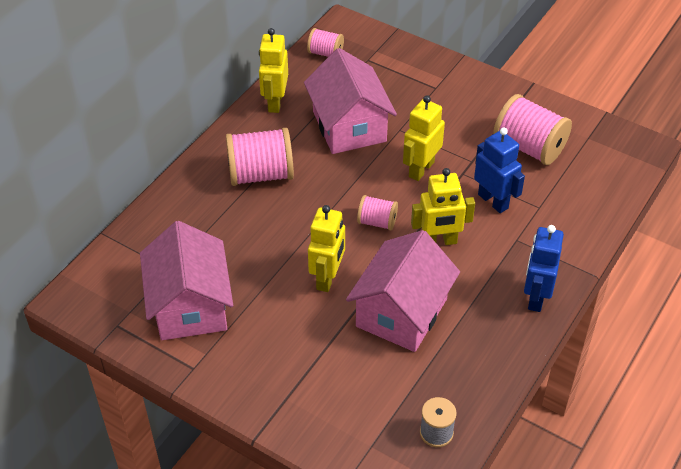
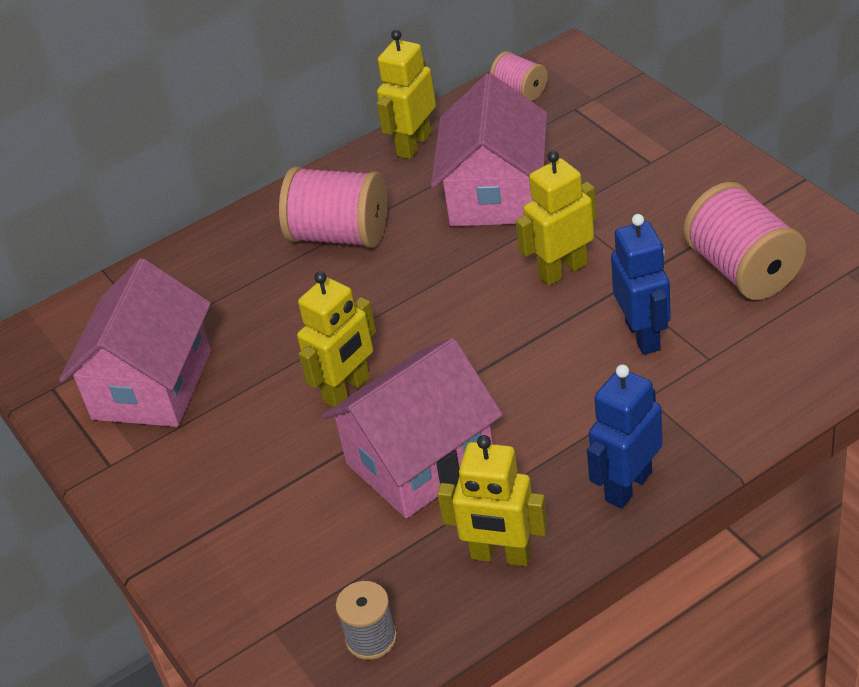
camera: 30 degrees right, 5 degrees down
pink spool [357,195,398,230] -> none
yellow robot [411,168,475,245] -> yellow robot moved to [437,435,548,566]

